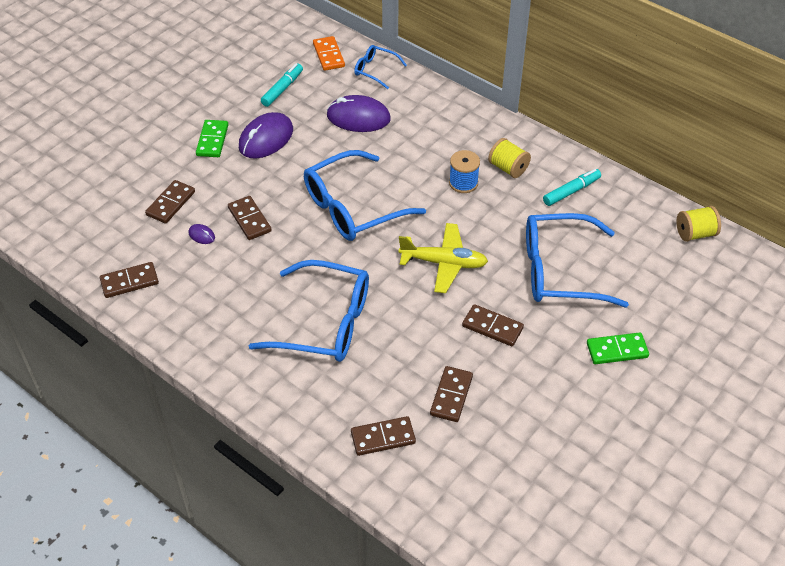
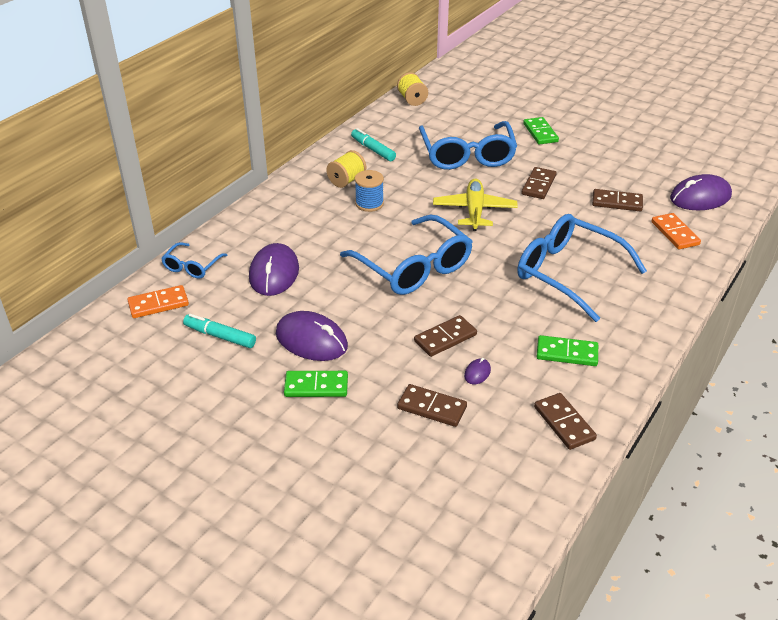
camera: 95 degrees left, 10 degrees down
blue glasses [249,260,369,362] -> blue glasses turned 60 degrees counterclockwise [517,214,647,322]
brown domino [351,416,416,456] -> orange domino [652,213,701,249]
none -> green domino [536,335,598,366]
none -> purple mouse [670,174,732,210]

